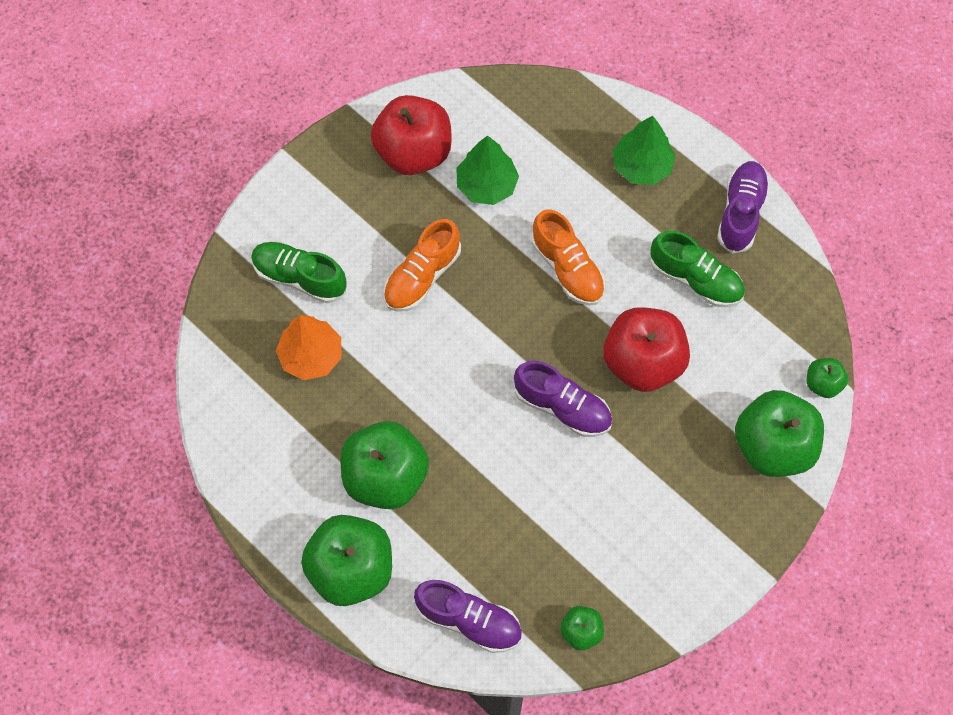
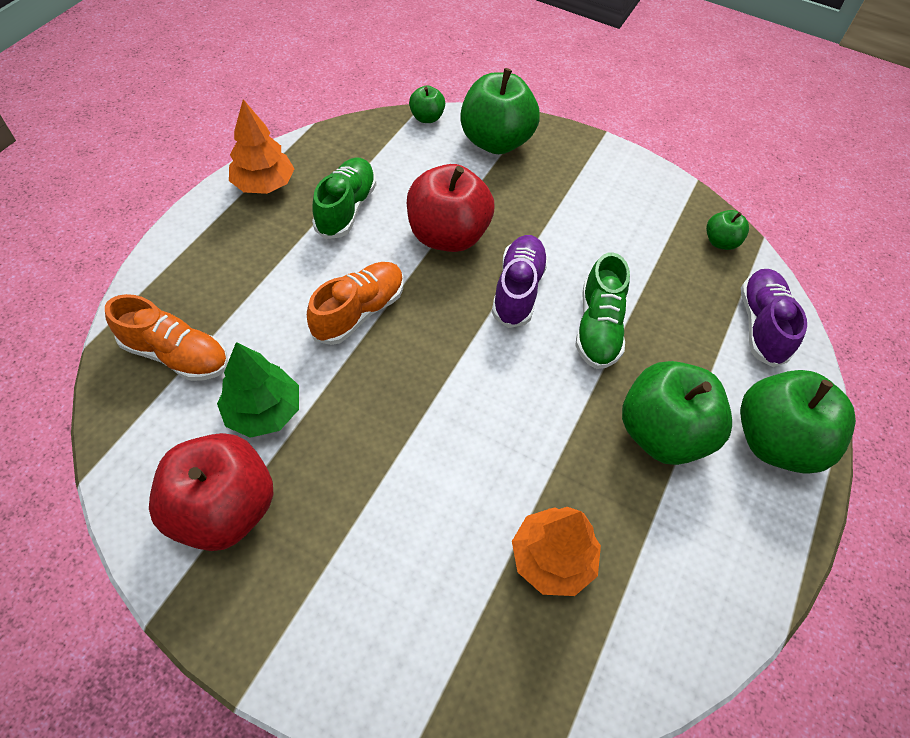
camera: 110 degrees left, 10 degrees down
green shoe [251,242,347,303] -> green shoe moved to [575,252,630,369]
orange shoe [383,219,461,312] -> orange shoe moved to [105,294,228,381]
green tree [613,116,676,185] -> none
purple shoe [717,161,770,254] -> orange tree [229,99,295,194]

